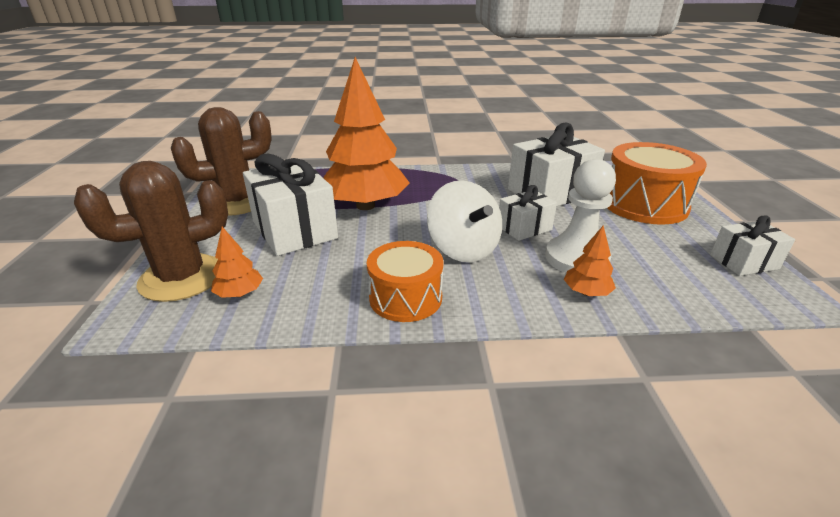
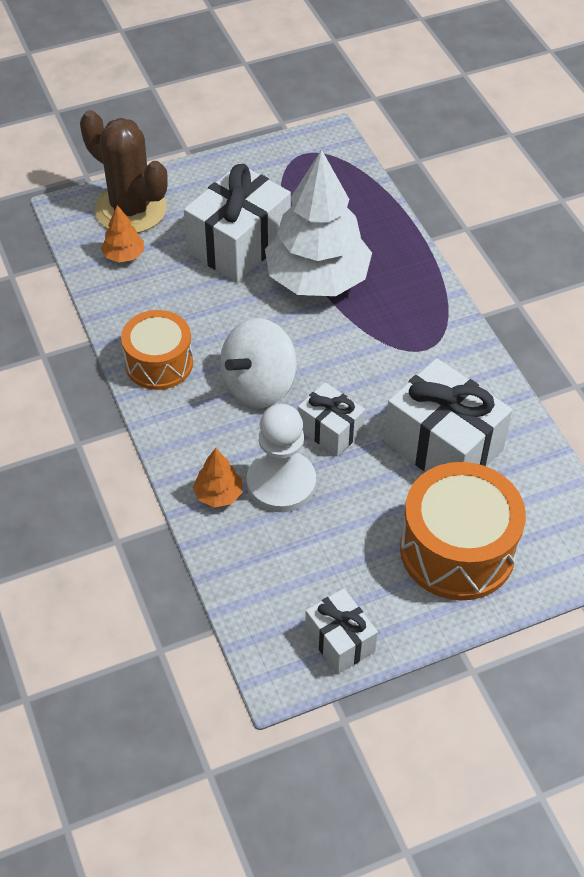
camera: 70 degrees right, 20 degrees up
brown cactus [171,107,272,216] -> none
orange tree [323,57,410,210] -> white tree [265,149,372,296]

